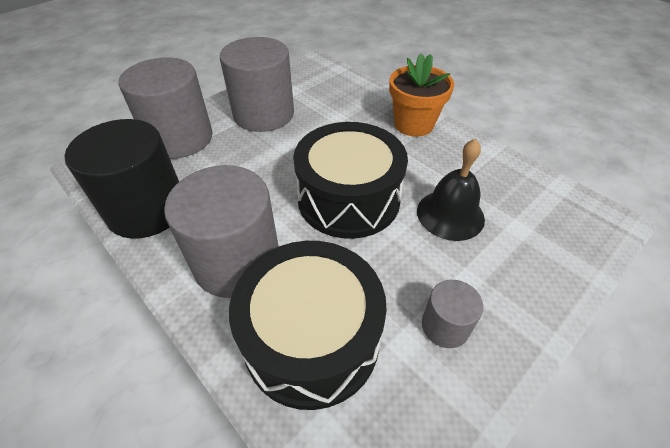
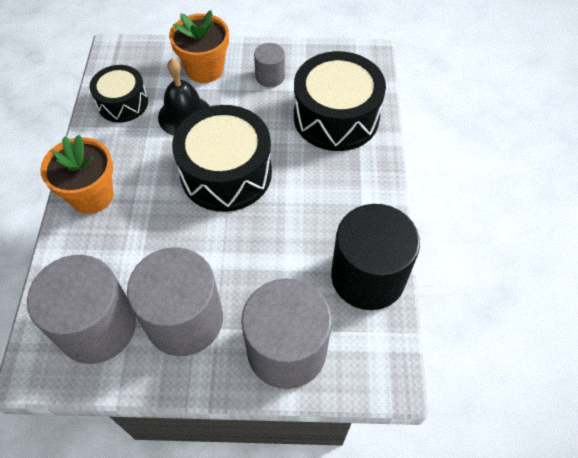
camera: 135 degrees left, 10 degrees up
grey cylinder [164,165,279,298] -> grey cylinder moved to [27,255,136,364]
none -> black drum [89,65,148,123]
none -> orange flower pot [169,10,229,83]

